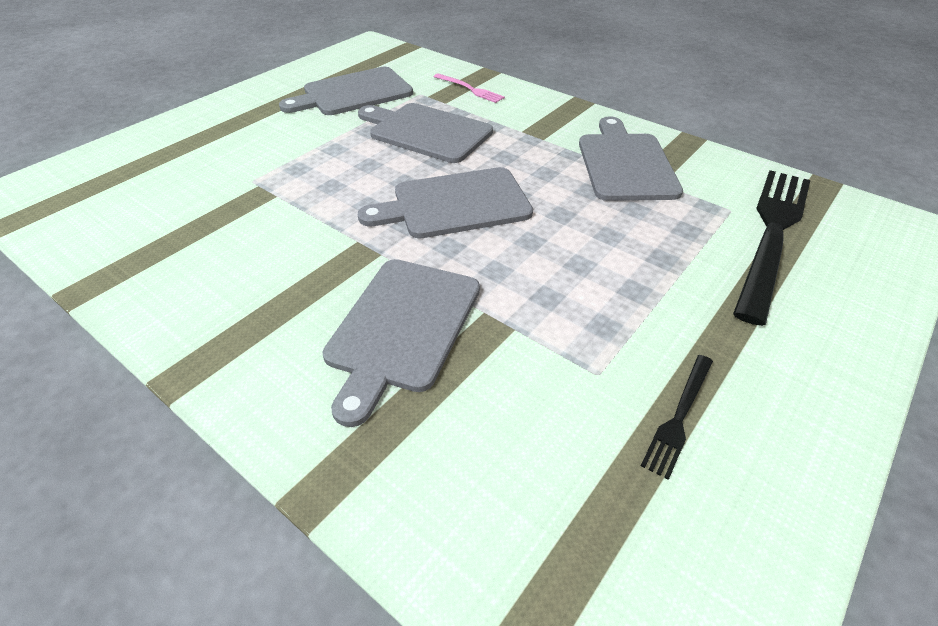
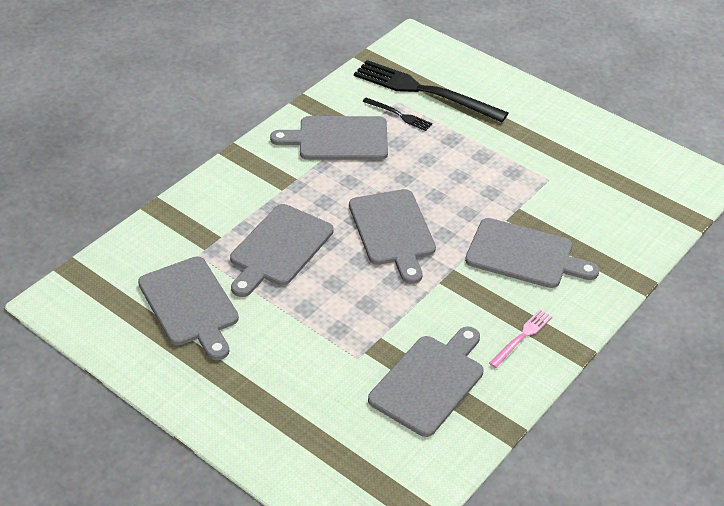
camera: 90 degrees left, 0 degrees up
pink fork [434,73,505,103] -> pink fork moved to [489,310,552,368]
black fork [641,355,713,480] -> black fork moved to [363,98,432,131]
none -> grey cutting board [368,327,484,437]

